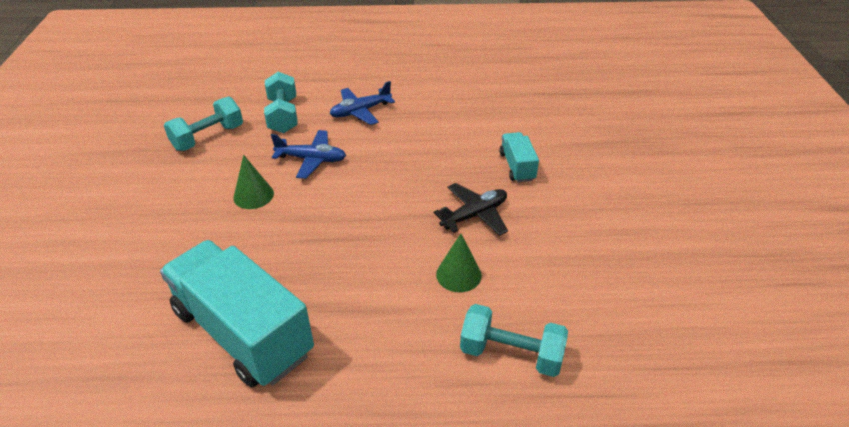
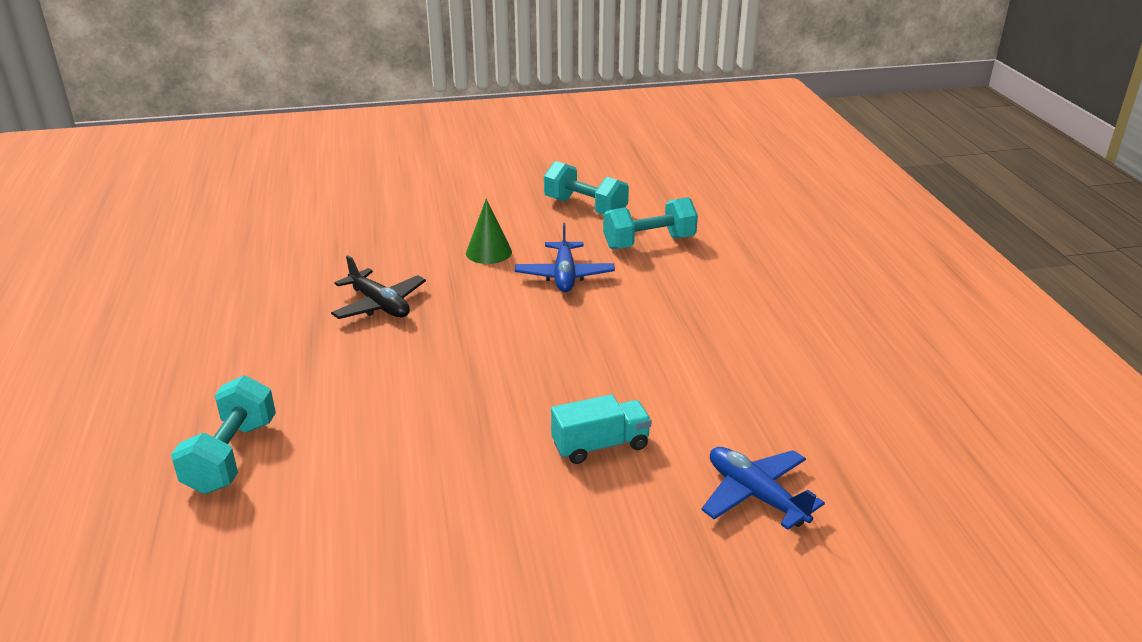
camera: 80 degrees right, 10 degrees down
turquoise truck [160,240,314,387] -> none
blue plane [330,81,395,125] -> blue plane moved to [701,447,825,530]
black plane [433,183,508,236] -> black plane moved to [331,255,426,319]
green cone [436,234,482,292] -> none

